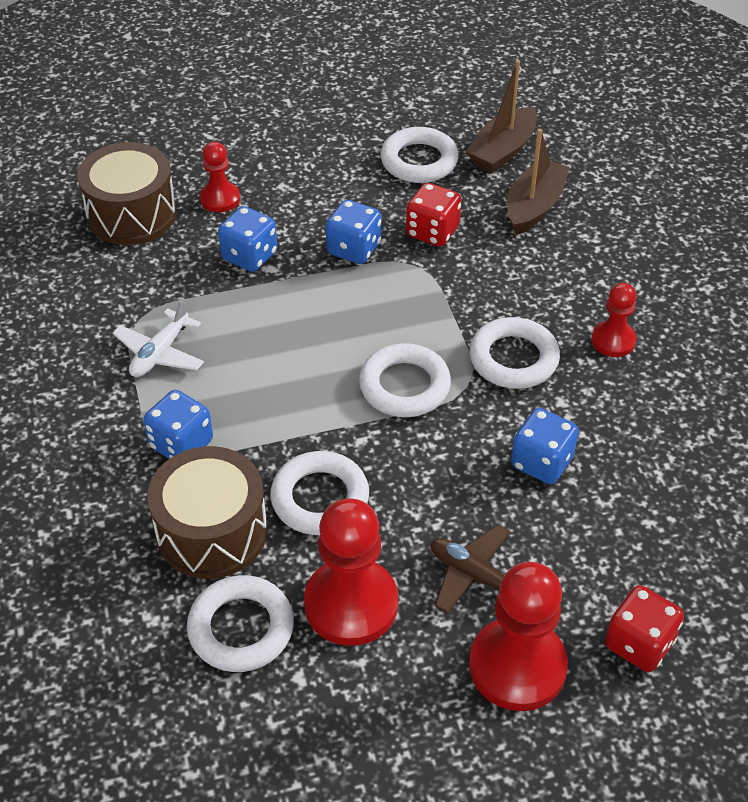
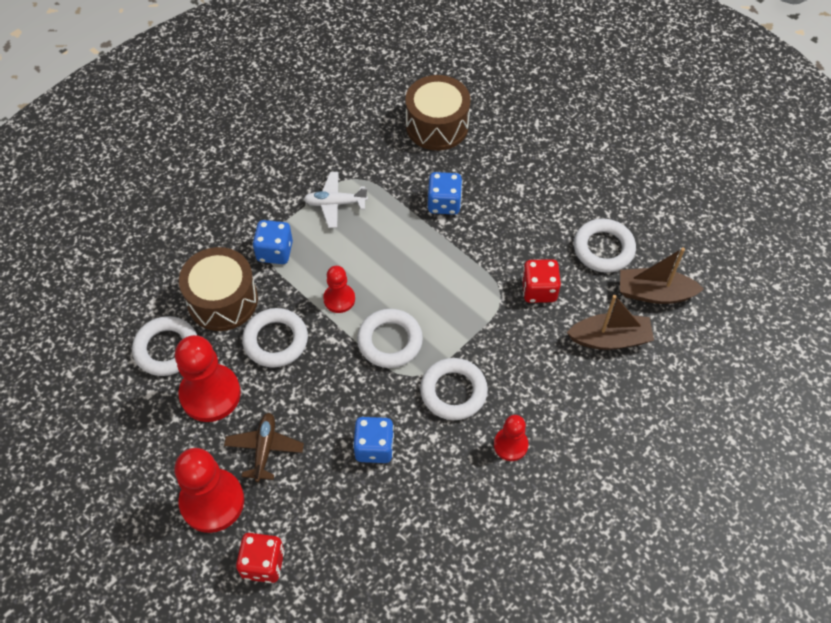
camera: 60 degrees right, 10 degrees up
red pawn [200,142,240,212] -> red pawn moved to [323,266,355,313]
blue dice [326,200,381,264] -> none

